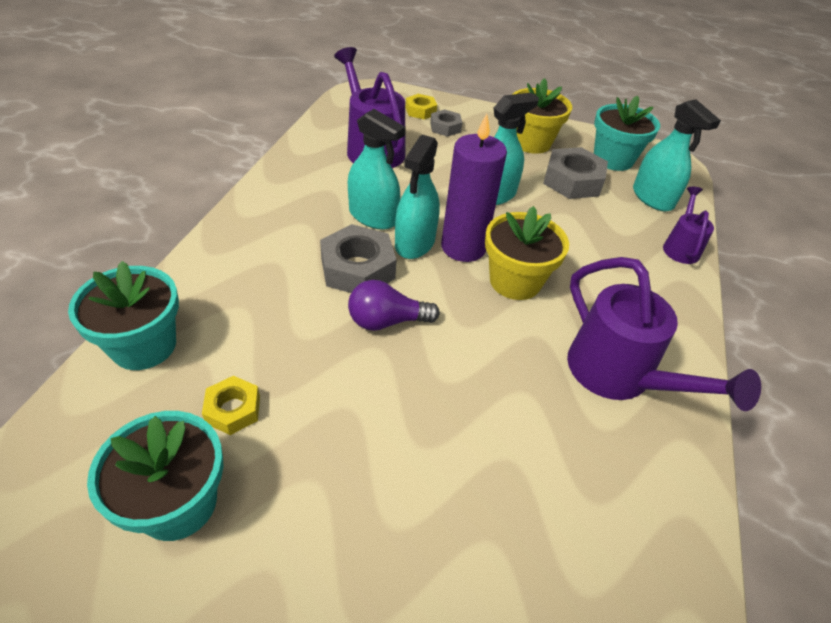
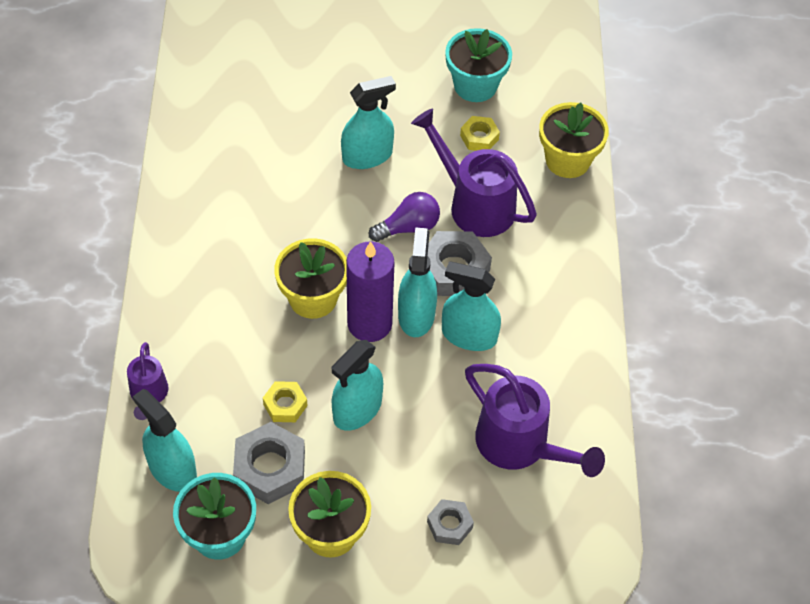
camera: 165 degrees right, 10 degrees up
turquoise flower pot [68,261,179,370] -> yellow flower pot [539,102,609,178]
yellow nut [405,94,437,120] -> yellow nut moved to [263,381,307,422]
purple watering can [567,257,761,411] -> purple watering can moved to [411,108,537,237]
none -> turquoise spray bottle [341,76,396,169]

